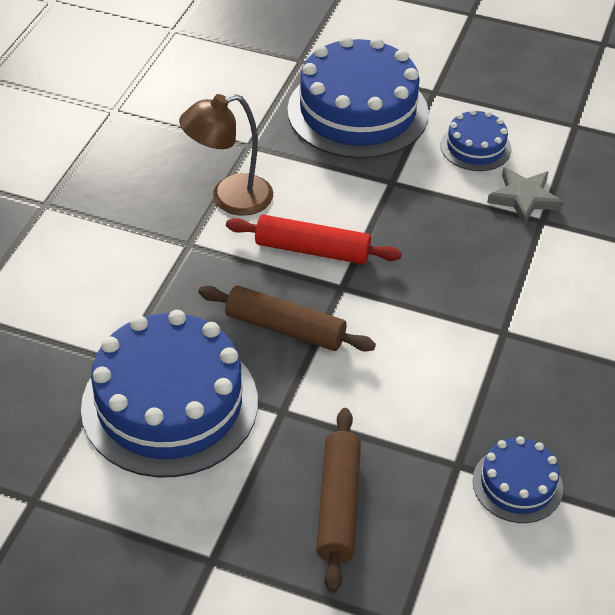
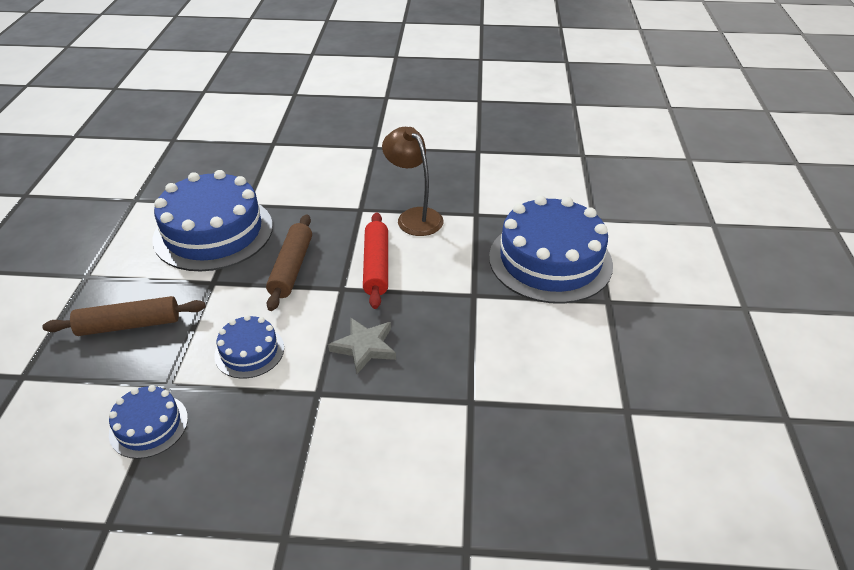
camera: 75 degrees right, 5 degrees down
blue cake [441,109,511,171] -> blue cake moved to [214,315,284,379]
grey star [487,167,563,225] -> grey star moved to [328,317,396,374]

